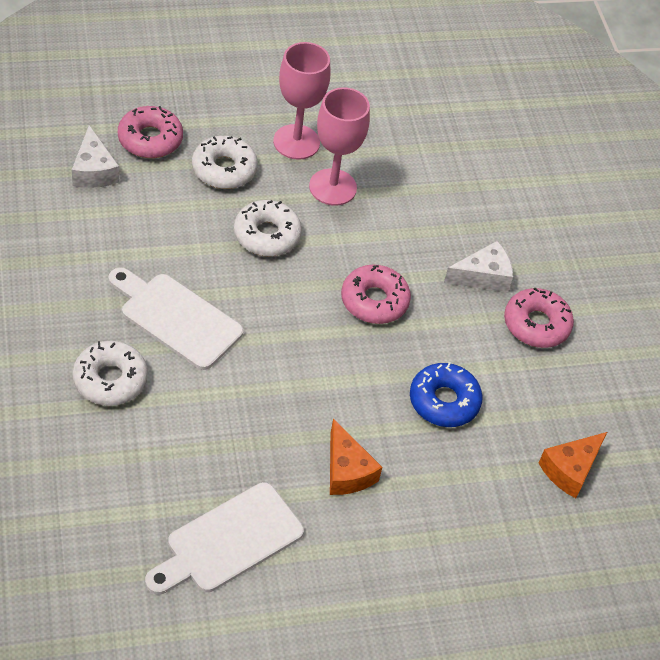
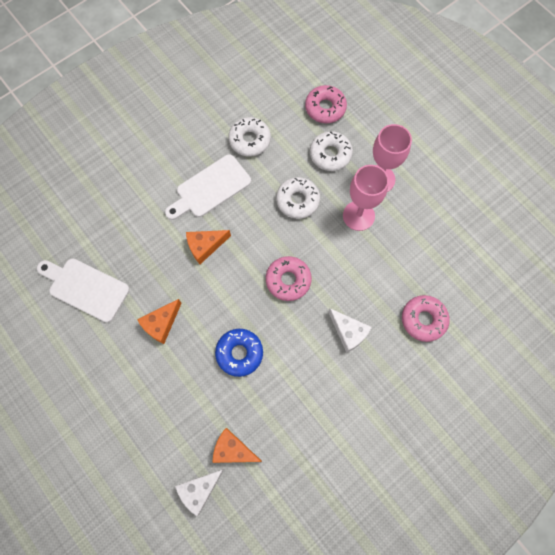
camera: 70 degrees right, 20 degrees up
white cheese [72,125,119,188] -> white cheese moved to [175,469,224,516]
white donut [73,341,148,406] -> white donut moved to [229,117,271,157]
white cutting board [108,267,243,370] -> white cutting board turned 135 degrees counterclockwise [165,154,251,220]
pink donut [504,288,574,348] -> pink donut moved to [402,295,450,342]
none -> orange cheese [186,230,231,264]

